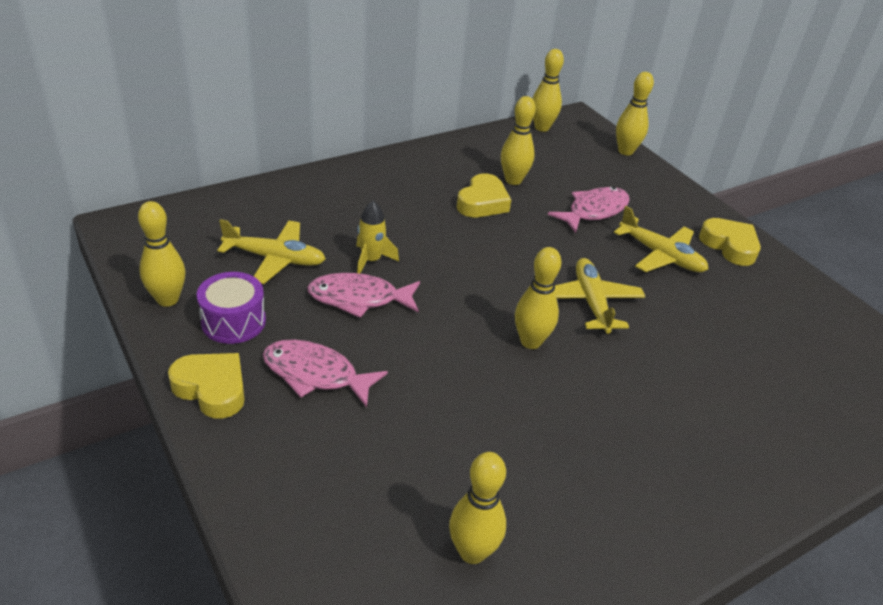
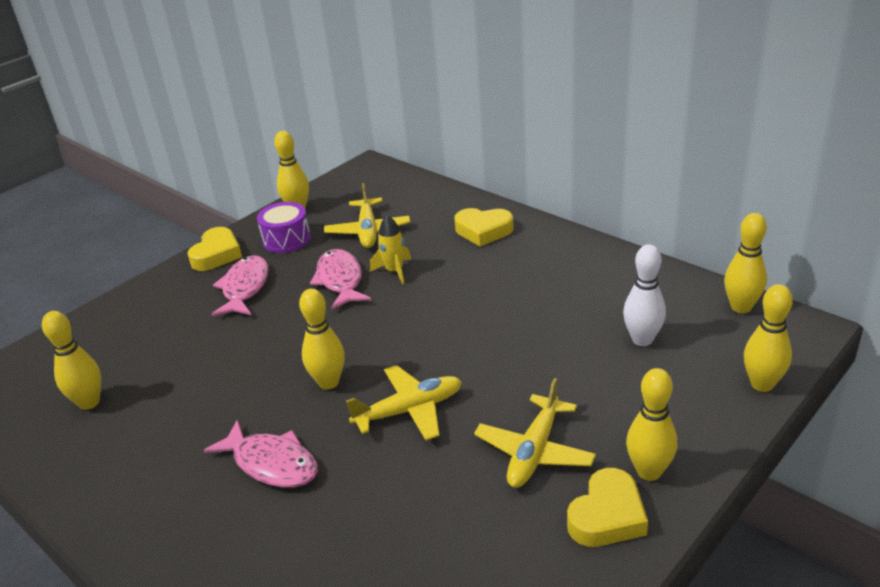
camera: 80 degrees right, 5 degrees down
yellow heart [457,173,511,217] -> yellow heart moved to [454,208,514,247]
yellow bowling pin [501,96,536,185] -> yellow bowling pin moved to [626,368,677,481]
pink fish [548,187,630,233] -> pink fish moved to [203,420,318,488]
none -> white bowling pin [623,244,666,346]

